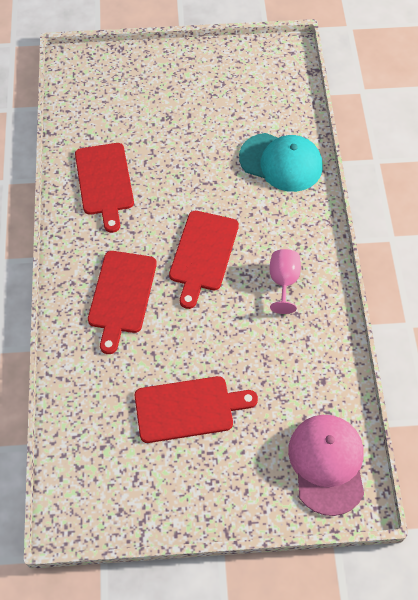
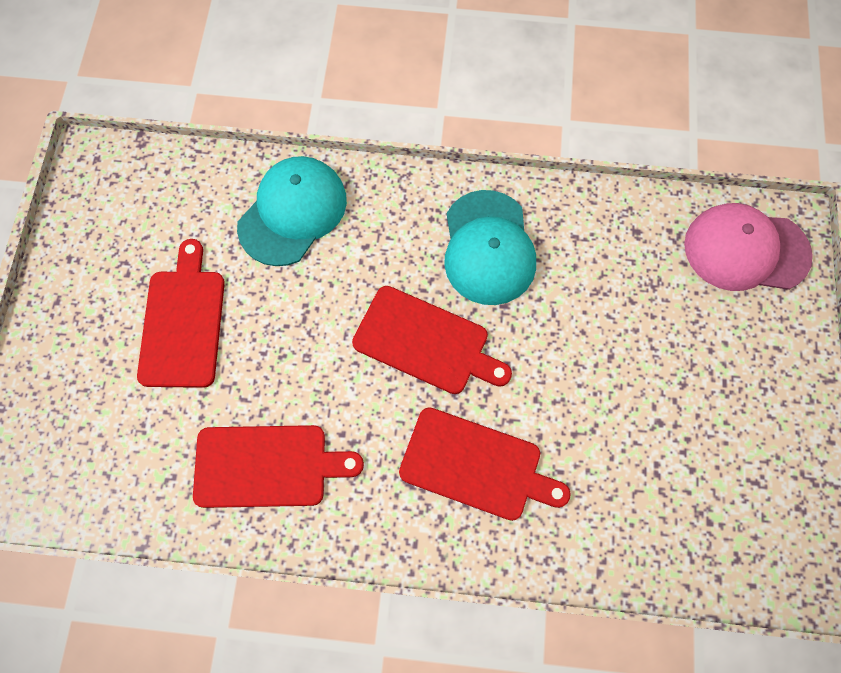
camera: 80 degrees left, 10 degrees up
red cutting board [135,376,258,443] -> red cutting board moved to [137,239,225,388]
pink goblet [270,249,301,314] -> turquoise cap [444,190,536,305]

